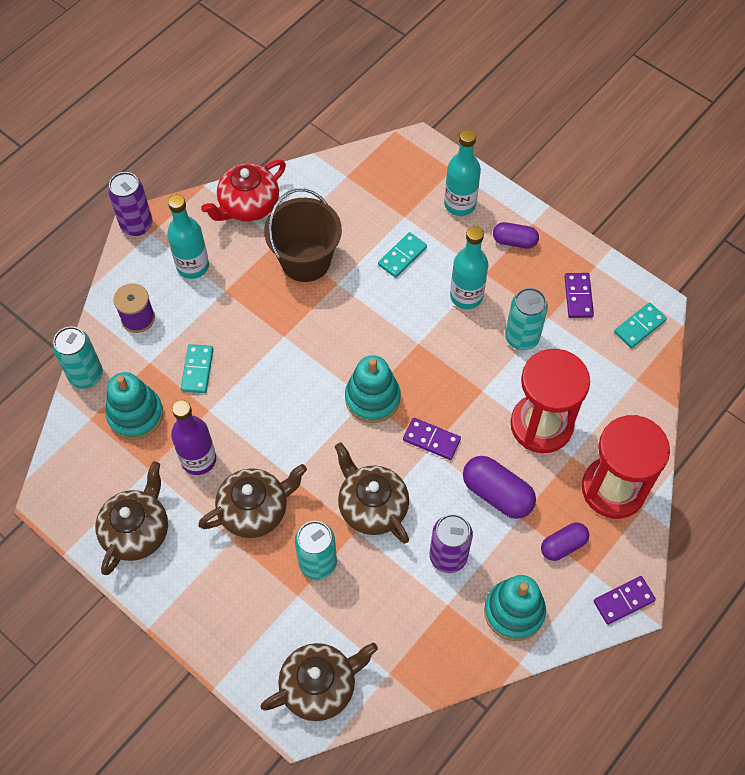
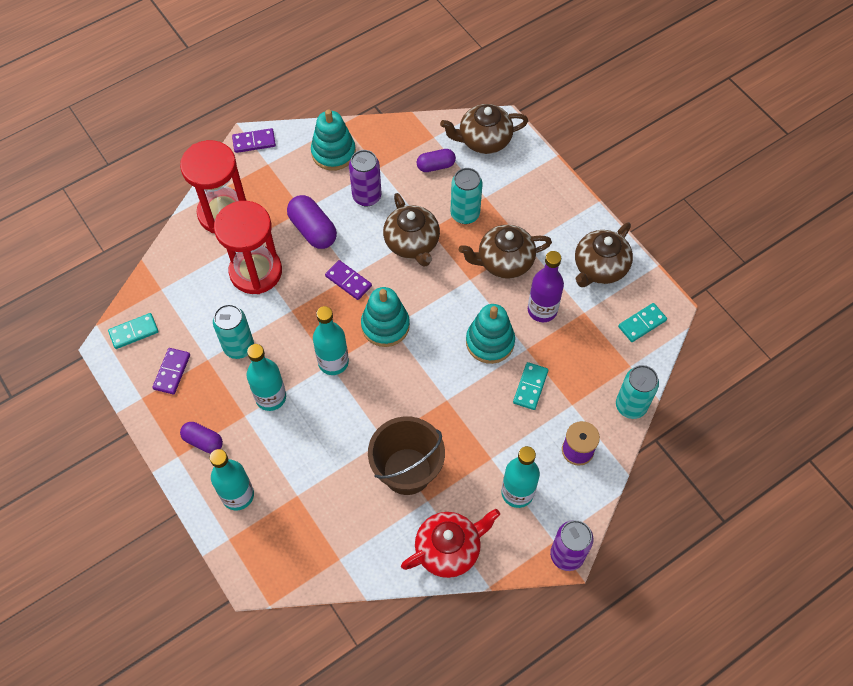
camera: 165 degrees left, 0 degrees up
turquoise stacking toy [105,372,164,440] -> turquoise stacking toy moved to [466,304,515,364]
turquoise domino [378,232,427,278] -> turquoise domino moved to [618,303,667,342]
purple capsule [541,523,589,561] -> purple capsule moved to [417,149,456,172]
none -> turquoise bottle [313,306,349,375]

